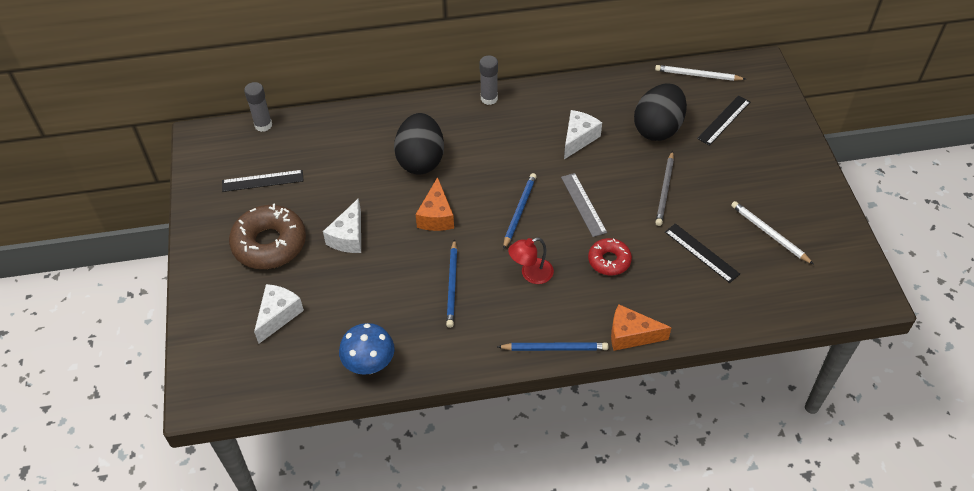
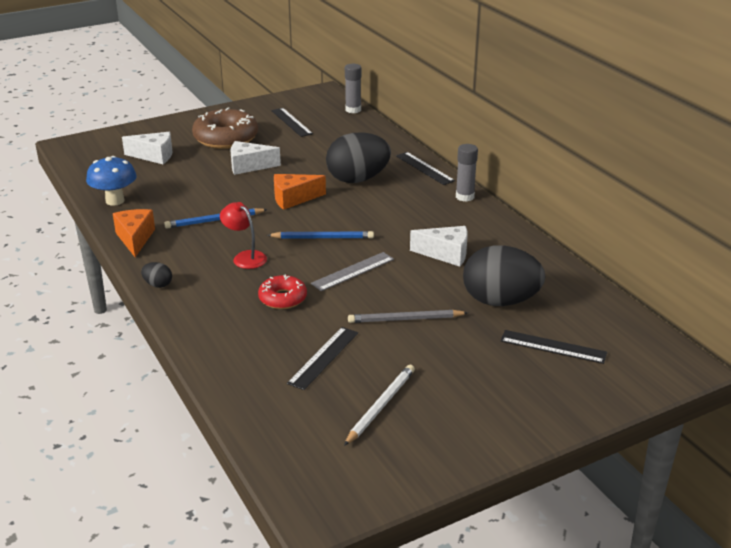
camera: 70 degrees right, 20 degrees down
blue pencil [497,342,608,351] -> black egg [141,262,172,288]
orange cheese [611,304,672,351] -> orange cheese moved to [113,209,155,257]
white pencil [655,65,746,81] -> none
none -> black ruler [396,152,455,185]

